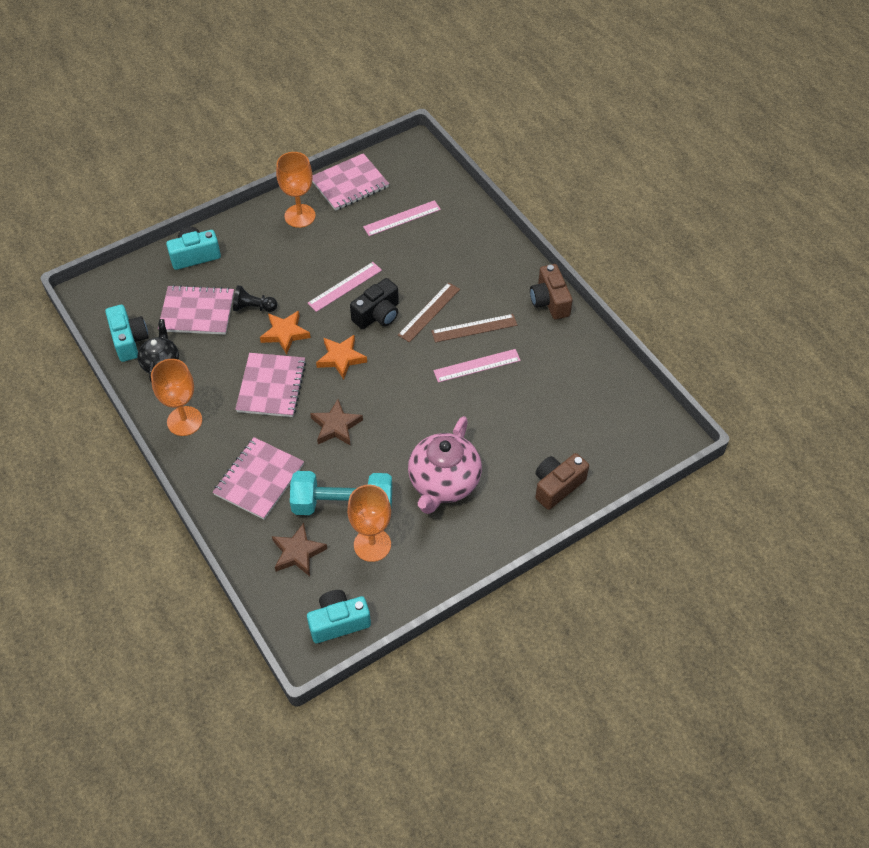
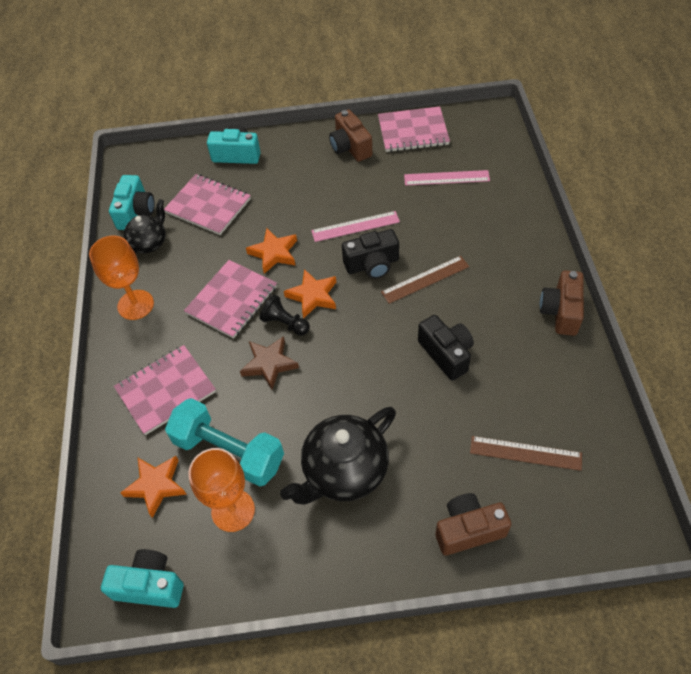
camera: 30 degrees right, 0 degrees up
black pawn [233,285,277,312] -> black pawn moved to [260,295,310,336]
brown star [272,523,327,576] -> orange star [120,456,187,518]
orange goblet [276,152,316,228] -> brown camera [329,110,372,162]
pink teapot [408,416,482,514] -> black teapot [280,407,396,505]
brown ruler [431,314,517,343] -> brown ruler moved to [470,436,582,471]
pink ruler [433,349,521,383] -> black camera [418,315,474,381]

